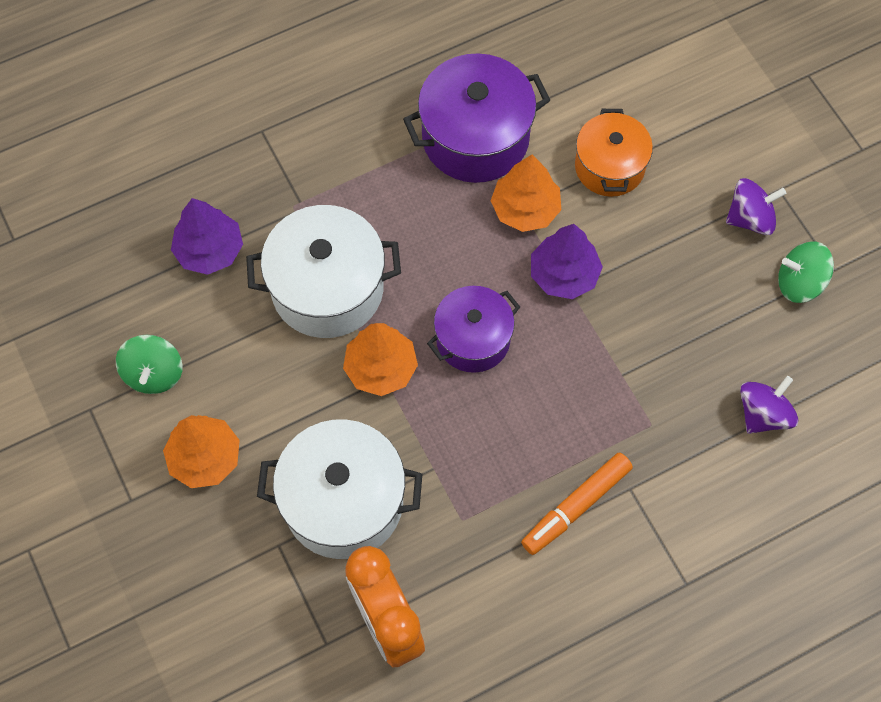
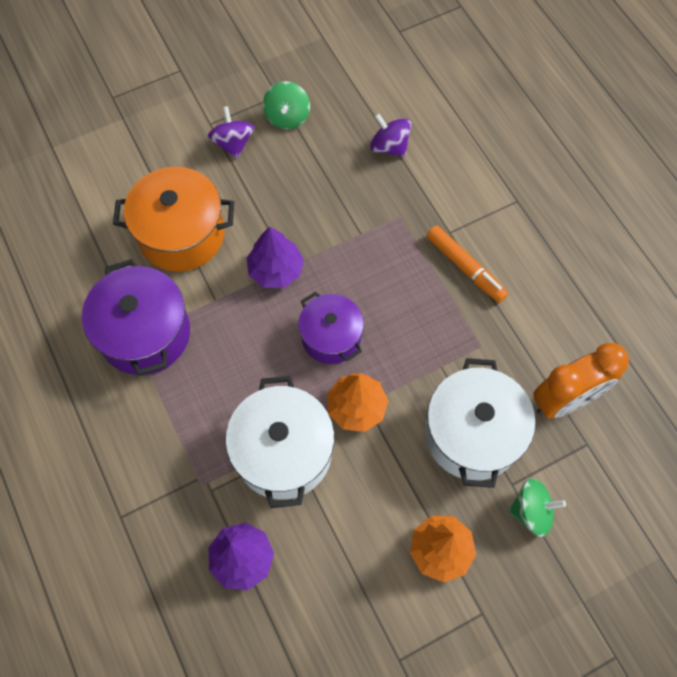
camera: 90 degrees left, 0 degrees up
green spinning top [116,335,183,394] -> green spinning top moved to [508,478,566,537]
orange tree [491,155,561,232] -> none
orange pot [575,109,653,197] -> orange pot [113,167,234,272], size x1.54

